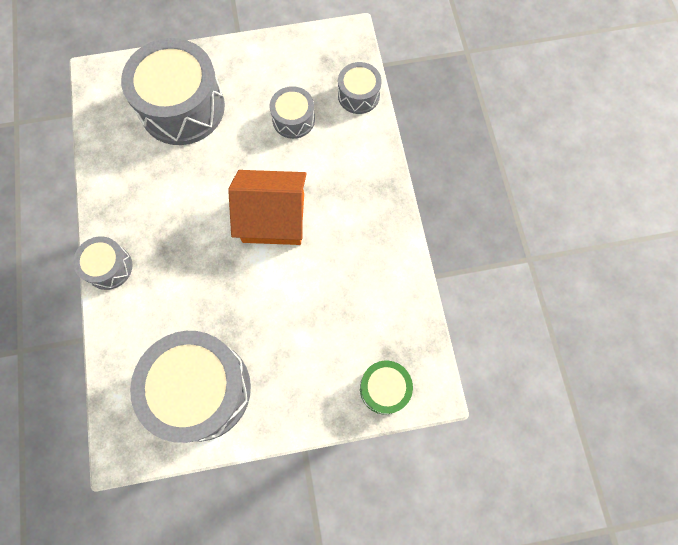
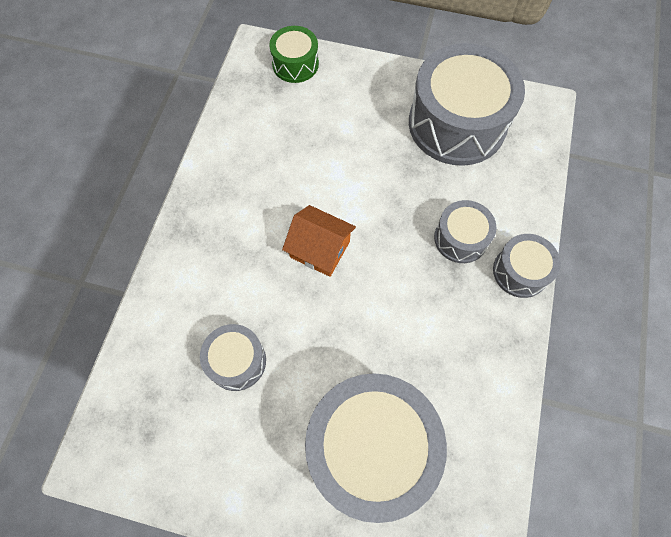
camera: 155 degrees left, 5 degrees down
orange house [228,170,307,245] -> orange house [282,205,356,277], size x0.66
grey drum [338,62,382,114] -> grey drum moved to [434,200,497,263]

